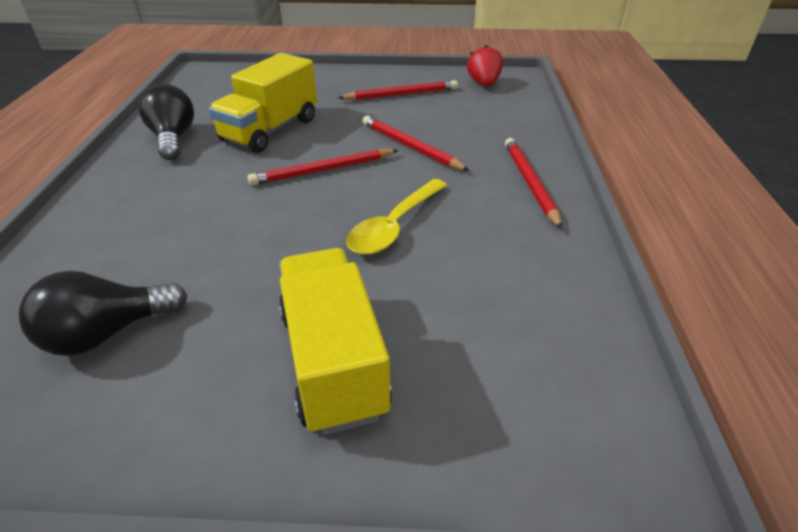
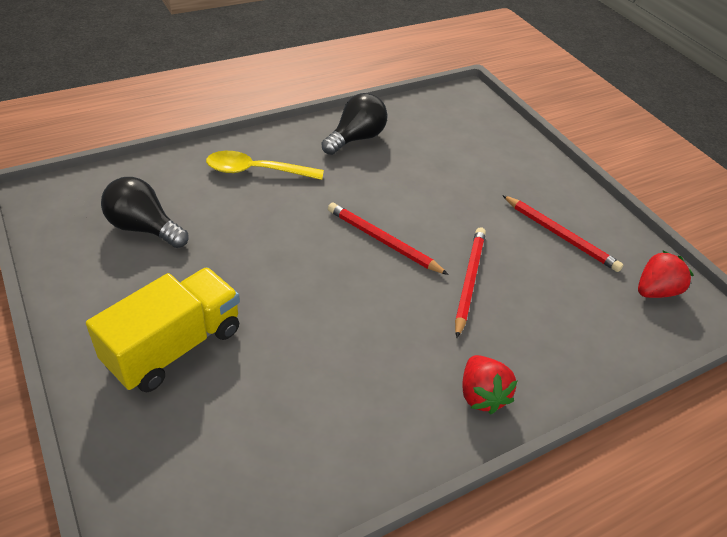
camera: 55 degrees right, 5 degrees up
yellow truck [208,53,317,153] -> none
yellow spoon [346,179,447,255] -> yellow spoon moved to [206,151,324,180]
red pencil [505,138,562,229] -> red strawberry [462,355,518,414]

